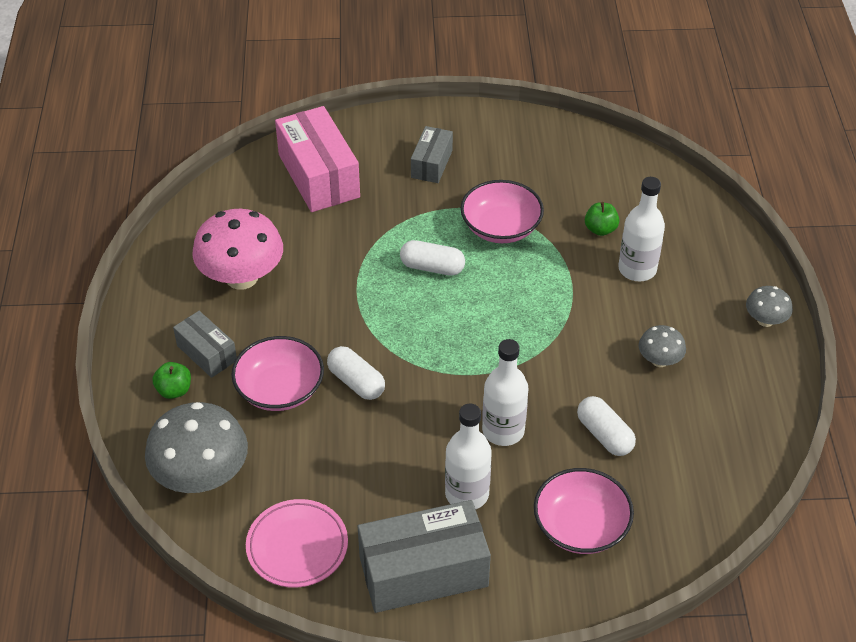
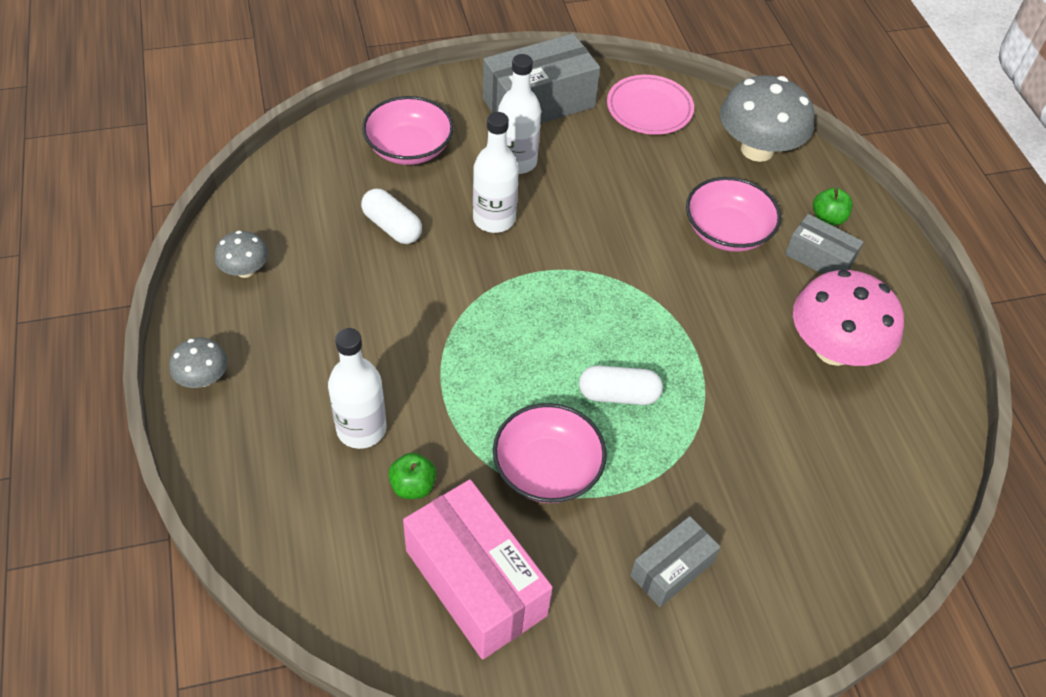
camera: 165 degrees right, 5 degrees up
pink box [275,106,360,212] -> pink box moved to [403,479,553,660]
white capsule [327,346,385,400] -> none
grey box [411,126,453,183] -> grey box turned 45 degrees clockwise [630,516,720,607]
grey mushroom [639,325,686,367] -> grey mushroom moved to [215,231,268,278]

